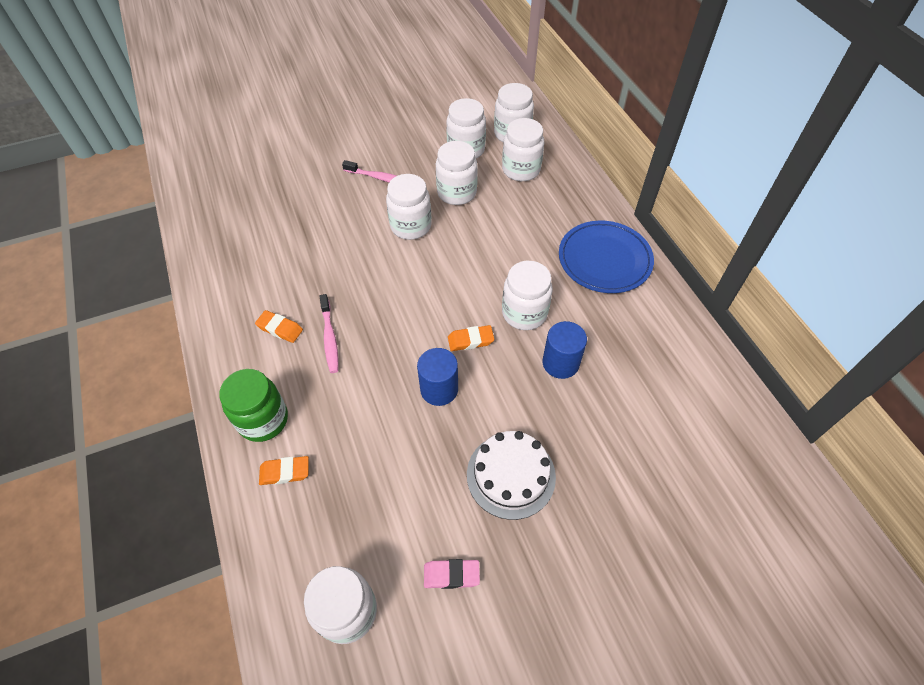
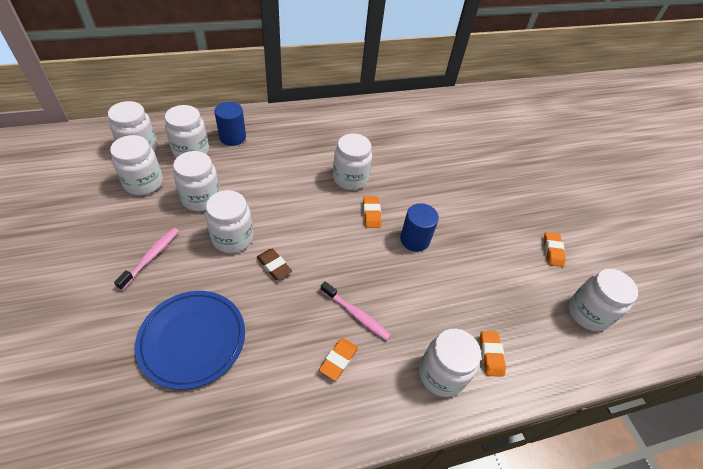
camera: 90 degrees left, 5 degrees down
green jar [219,369,288,442] -> white jar [419,329,481,397]
pink toothbrush [320,294,338,373] -> pink toothbrush turned 45 degrees clockwise [321,281,391,341]
pink eraser [424,559,480,589] -> orange eraser [543,232,566,267]
white cake [467,431,556,520] -> none
blue cylinder [543,321,587,379] -> blue cylinder moved to [214,102,246,146]
blue plate [559,221,654,293] -> blue plate moved to [135,291,245,390]
none -> brown eraser [257,249,292,280]

